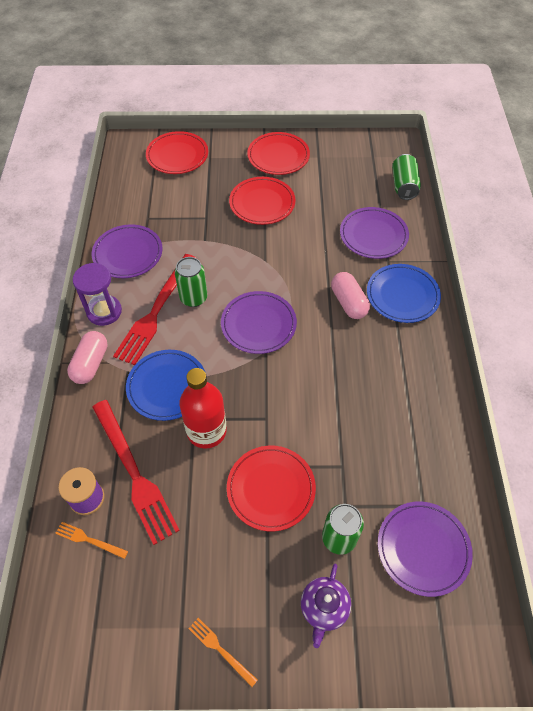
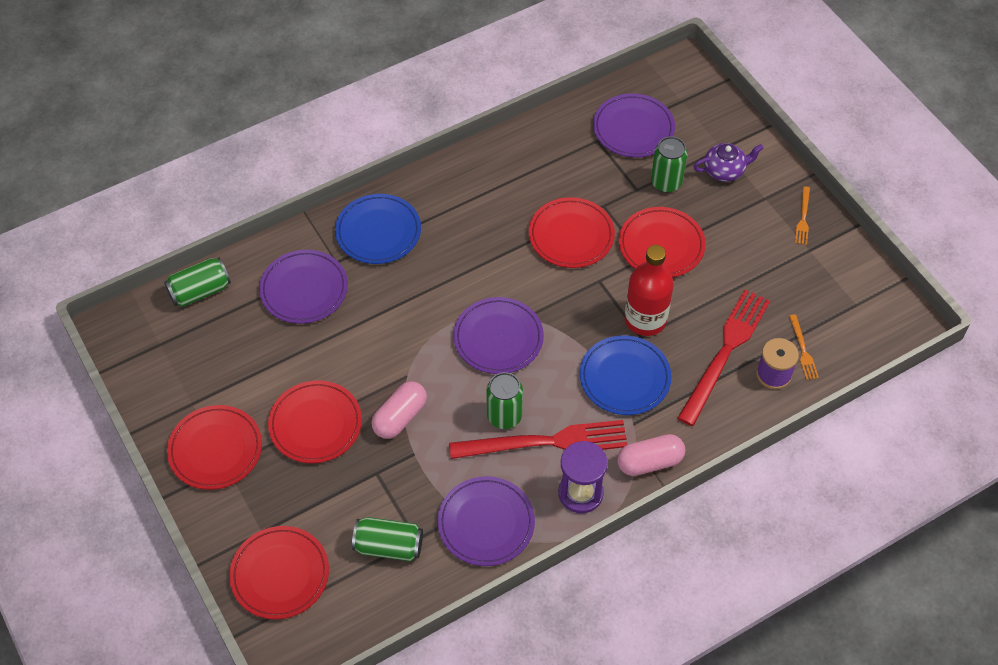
camera: 120 degrees left, 0 degrees up
pink capsule [331,272,370,319] -> pink capsule moved to [371,381,427,439]
none -> green can [352,517,423,561]
none -> red plate [529,197,615,268]

